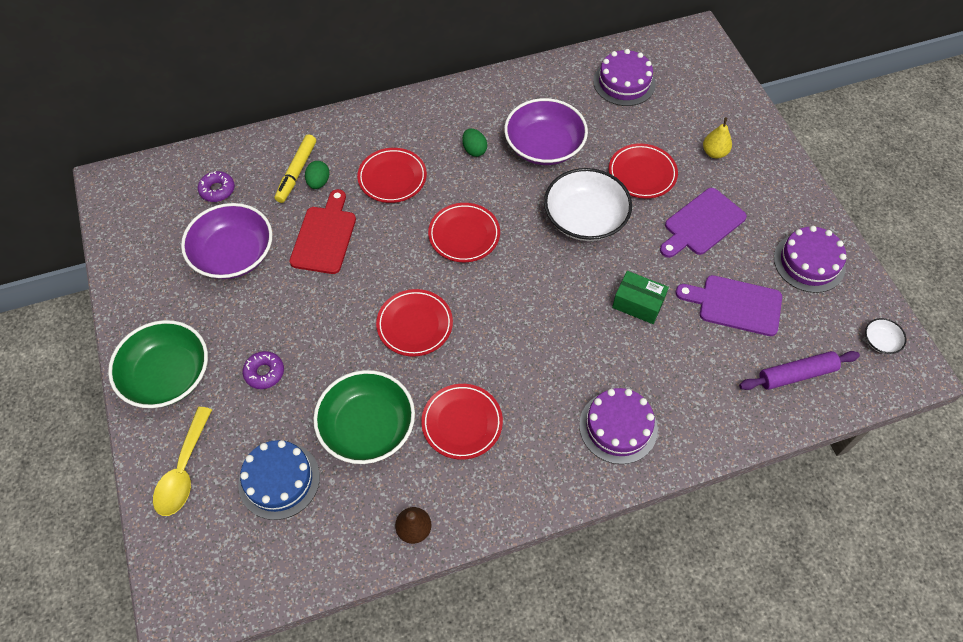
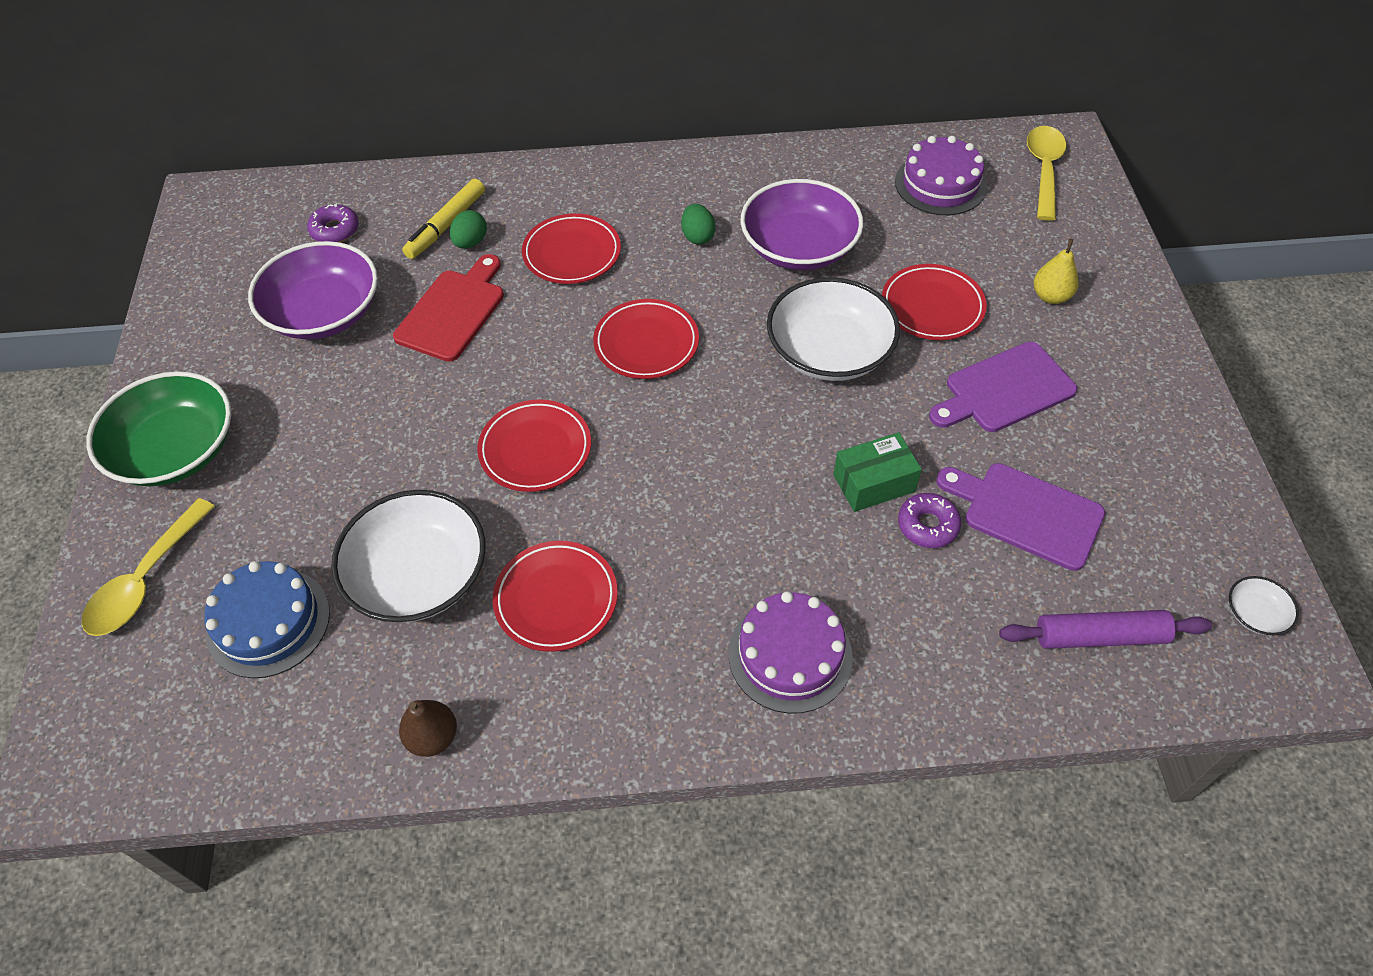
camera: 15 degrees right, 5 degrees down
purple donut [243,351,284,389] -> purple donut moved to [898,493,961,548]
green bowl [313,370,415,464] -> white bowl [331,490,486,622]
green box [612,271,669,324] -> green box turned 60 degrees counterclockwise [833,432,922,512]
purple cake [774,226,846,293] -> none
none -> yellow spoon [1027,126,1066,221]

